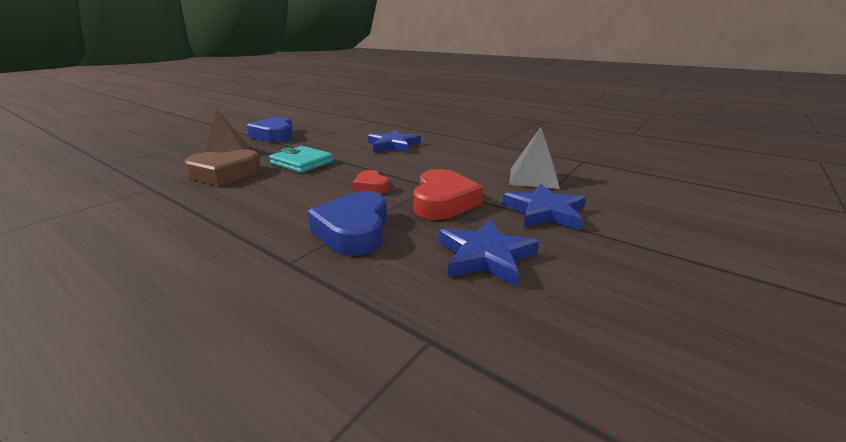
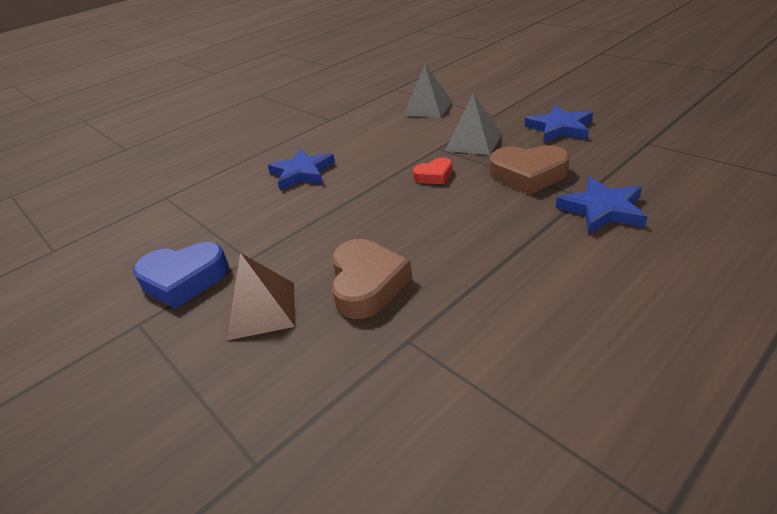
camera: 75 degrees left, 10 degrees up
turquoise wallet [269,146,334,173] -> none
blue heart [308,191,387,256] -> brown heart [489,145,570,195]
red heart [414,169,483,220] -> grey pyramid [445,94,502,155]
blue star [502,184,586,230] -> blue star moved to [556,177,648,234]

